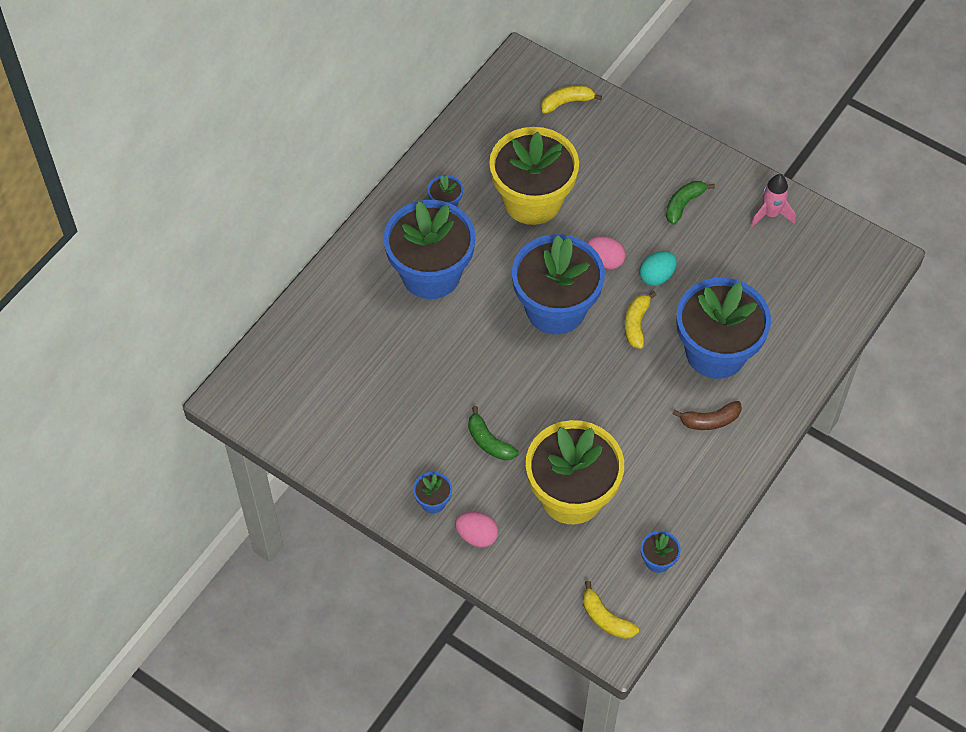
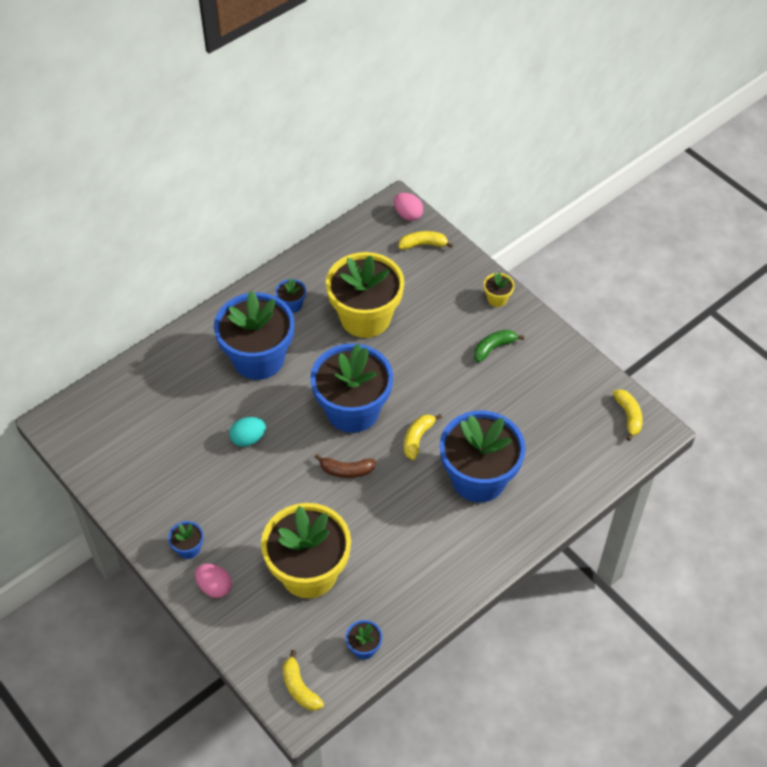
camera: 15 degrees right, 5 degrees down
green banana [468,406,519,461] -> none
pink egg [587,236,626,269] -> pink egg moved to [394,193,423,221]
turquoise egg [639,251,677,286] -> turquoise egg moved to [229,417,266,447]
brown banana [673,401,742,430] -> brown banana moved to [315,454,376,478]
pink rocket [751,174,796,227] -> none
none -> yellow flower pot [484,272,514,307]
none -> yellow banana [613,389,643,441]

